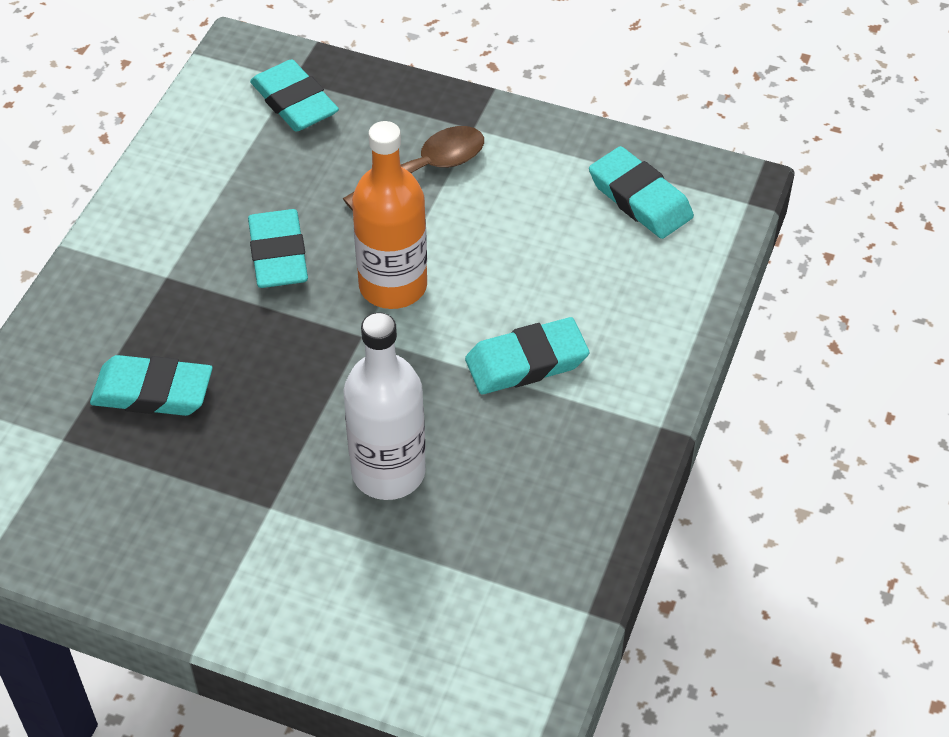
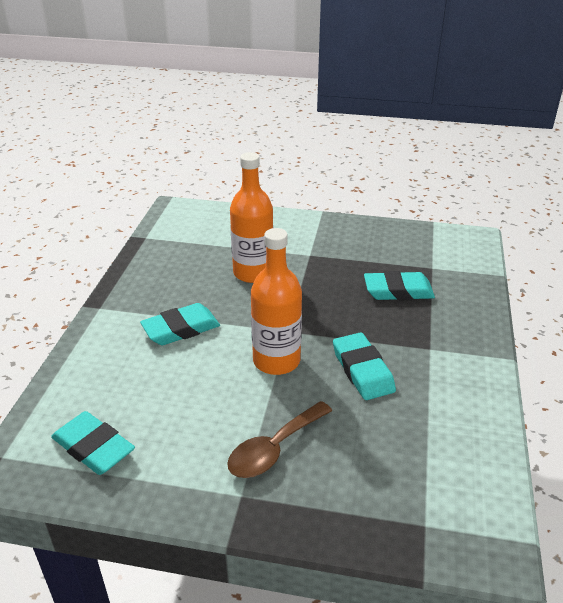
camera: 170 degrees right, 15 degrees down
turquoise eraser [250,59,339,132] -> none
white bottle [344,312,426,500] -> orange bottle [230,152,273,283]

